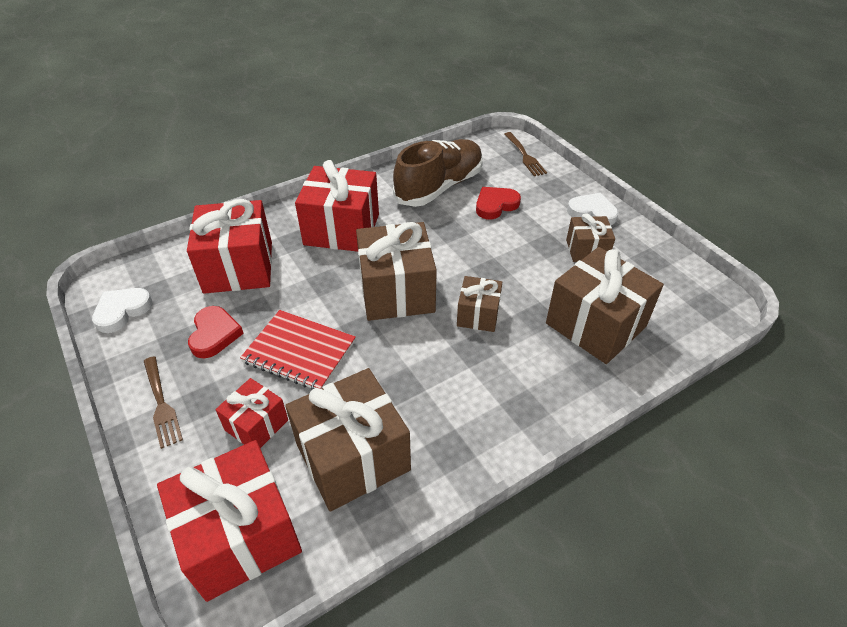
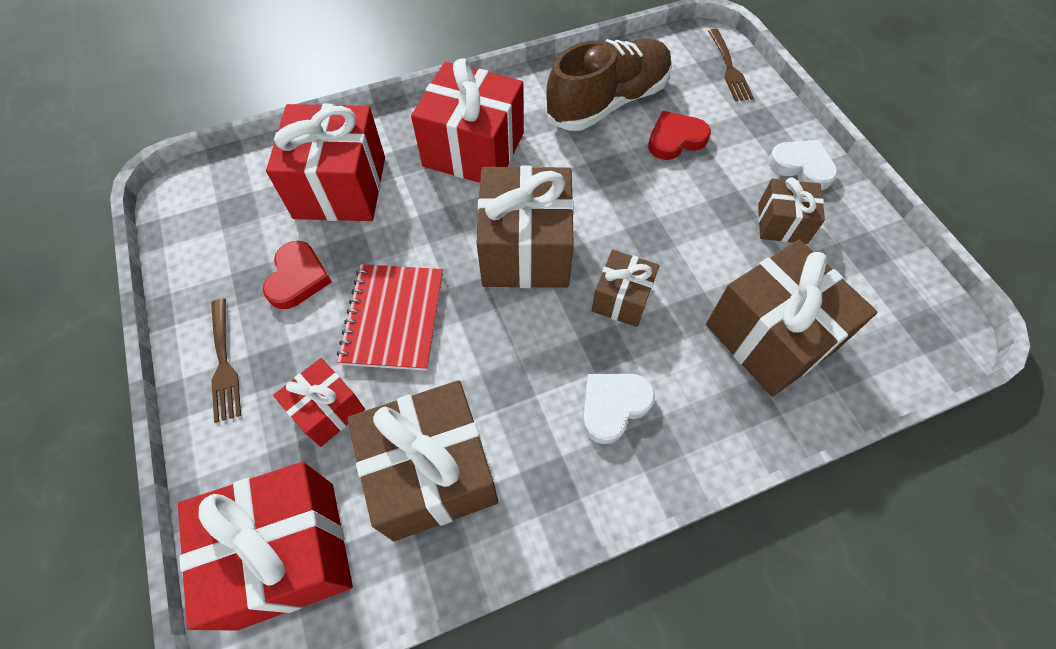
camera: 10 degrees right, 15 degrees up
white heart [92,288,153,333] -> white heart moved to [582,374,655,444]
red notebook [240,310,356,390] -> red notebook turned 60 degrees clockwise [337,264,443,371]

